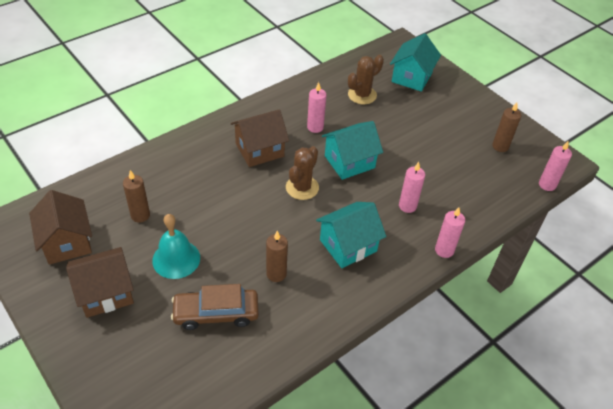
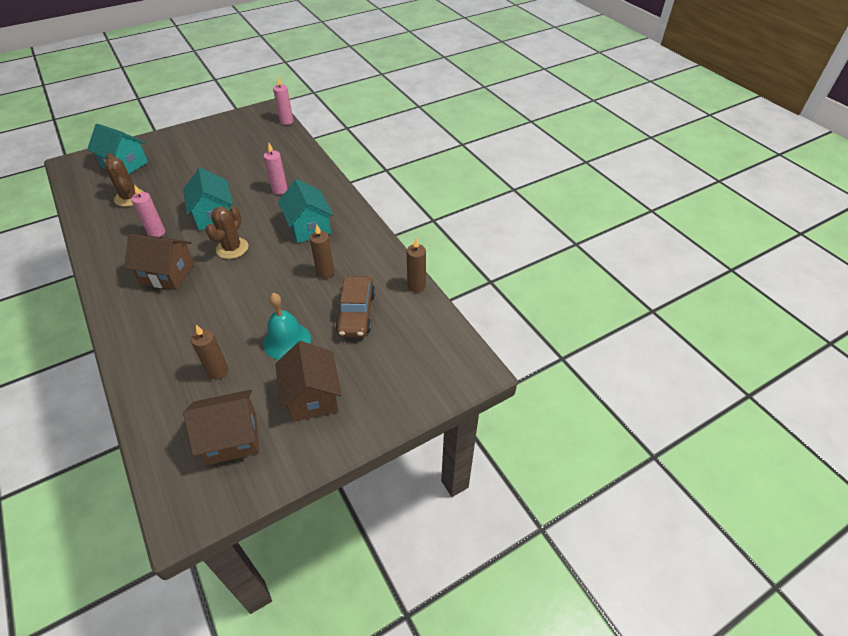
camera: 80 degrees left, 0 degrees up
brown house [231,109,289,167] -> brown house turned 60 degrees counterclockwise [124,234,194,290]
brown cactus [286,146,319,200] -> brown cactus turned 75 degrees clockwise [205,206,248,259]
pink candle [435,207,465,258] -> none
brown candle [492,102,521,152] -> brown candle moved to [407,238,426,292]

